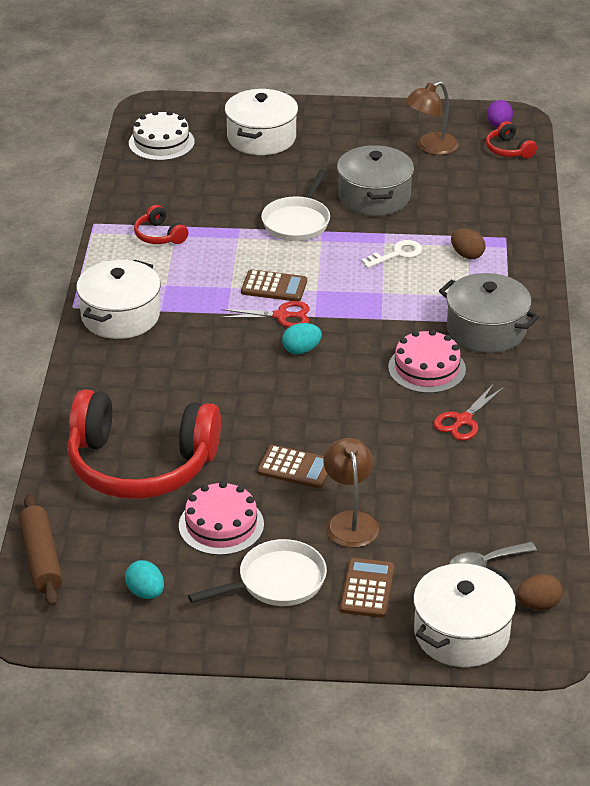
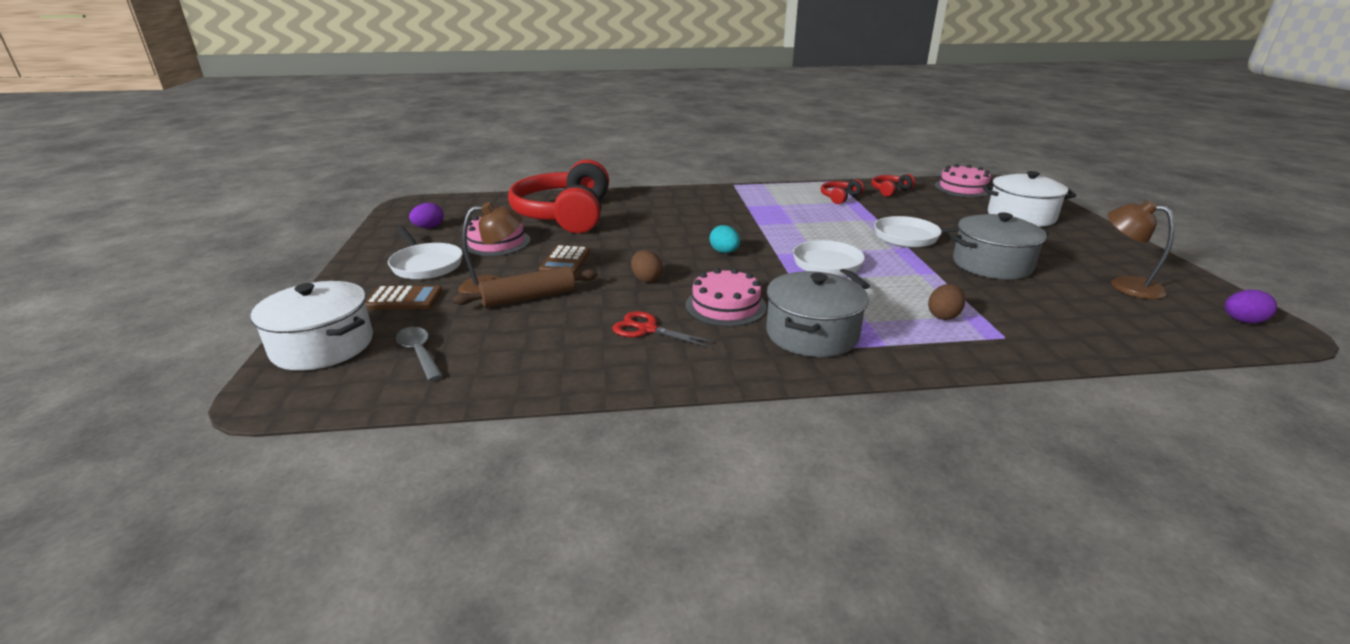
camera: 80 degrees right, 10 degrees down
brown rolling pin [19,494,63,606] -> brown rolling pin moved to [453,266,597,308]
white pot [76,259,161,339] -> none
turquoise egg [125,560,164,599] -> purple egg [409,203,443,228]
white cake [129,110,195,161] -> pink cake [935,164,991,197]
red scissors [220,301,310,328] -> none
brown calculator [241,269,307,301] -> none
white key [361,240,422,268] -> none
red headphones [486,121,537,159] -> red headphones moved to [871,174,915,197]
brown egg [517,574,563,610] -> brown egg moved to [631,250,663,283]
none -> white pan [793,240,870,289]

